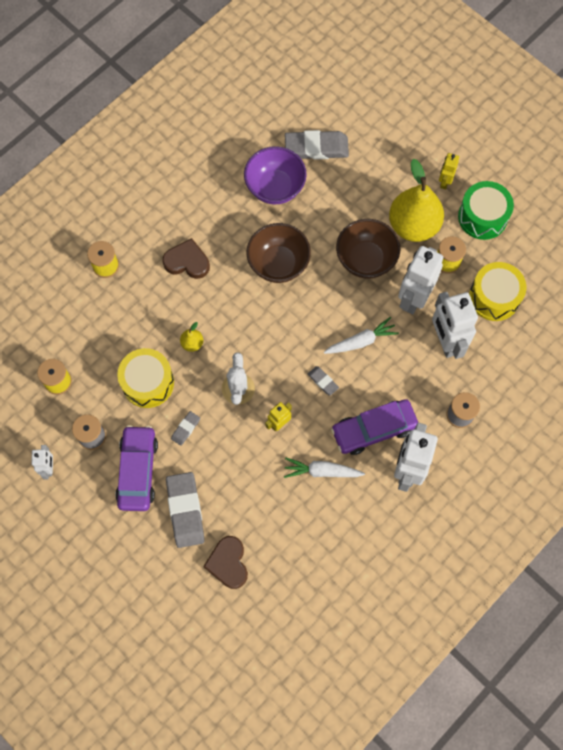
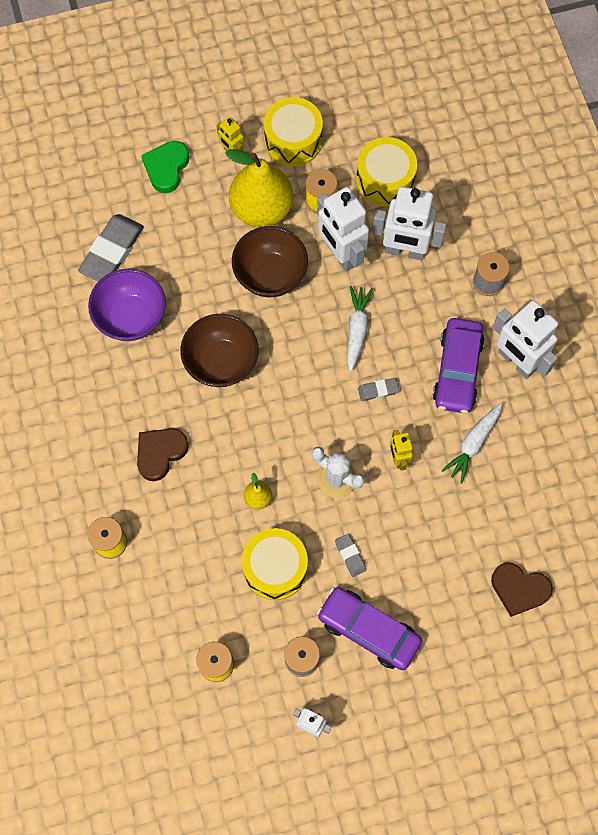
camera: 60 degrees left, 0 degrees up
grey eraser [166,472,205,548] -> none
green drum [458,181,514,240] -> yellow drum [264,97,323,166]
none -> green heart [141,141,189,193]

